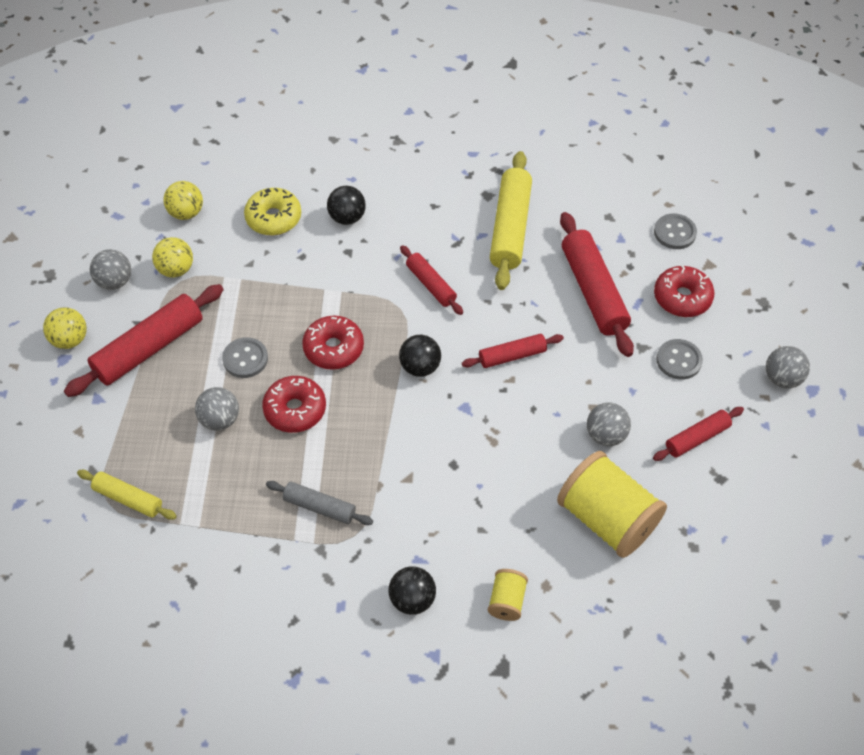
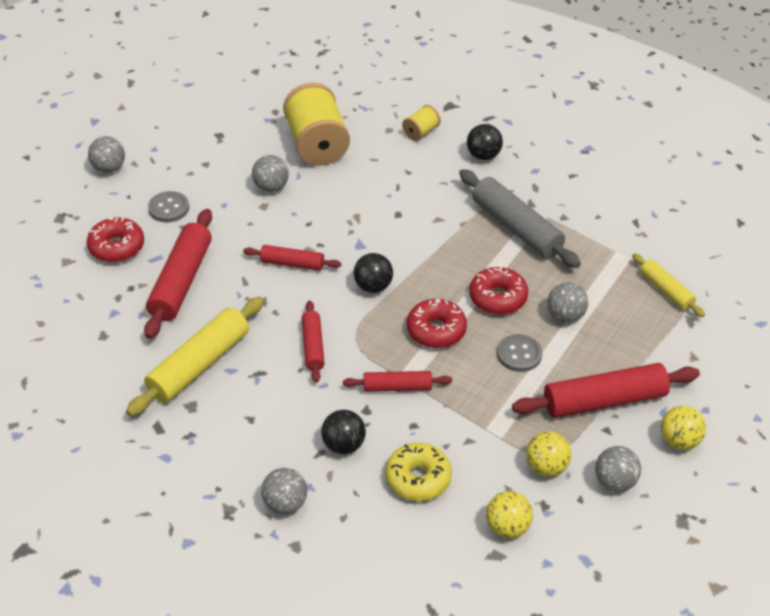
camera: 150 degrees left, 10 degrees down
grey rolling pin [266,481,373,525] -> grey rolling pin [459,169,581,268], size x1.77
red rolling pin [653,407,744,461] -> red rolling pin moved to [343,371,452,392]
grey button [654,214,697,249] -> none
none -> grey ball [261,468,307,514]

